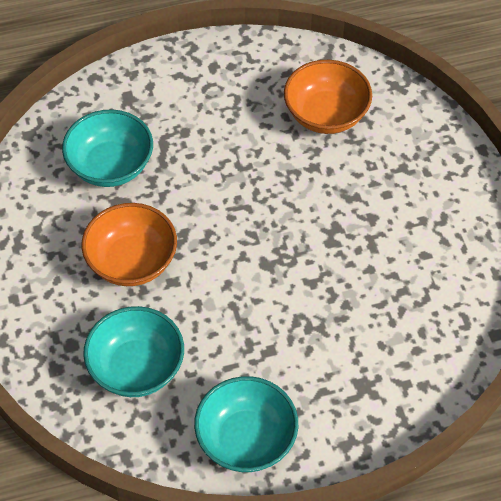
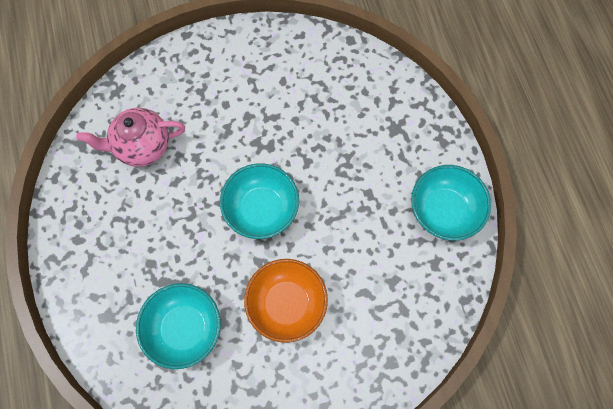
camera: 90 degrees left, 15 degrees up
turquoise bowl [83,306,184,397] -> turquoise bowl moved to [220,163,299,239]
orange bowl [284,60,372,134] -> pink teapot [76,108,185,167]

